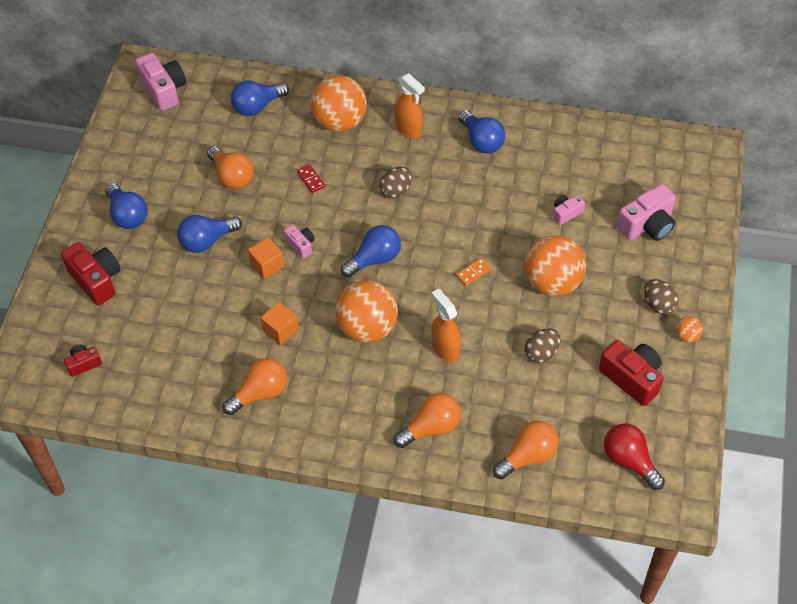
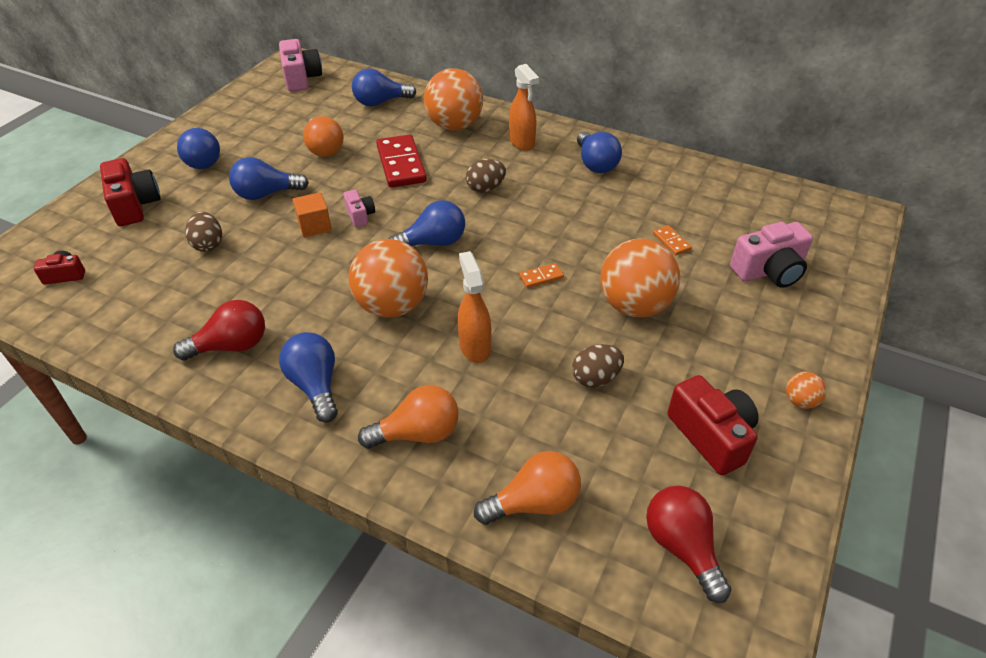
camera: 15 degrees right, 10 degrees down
orange light bulb [222,358,287,415] -> red light bulb [173,300,265,361]
orange cube [261,302,298,345] -> none
red domino [297,164,325,193] -> red domino [376,135,427,188], size x2.19
pink camera [553,195,585,225] -> orange domino [653,225,692,255]
brown egg [644,279,679,315] -> brown egg moved to [185,212,222,252]
none -> blue light bulb [279,332,338,423]

